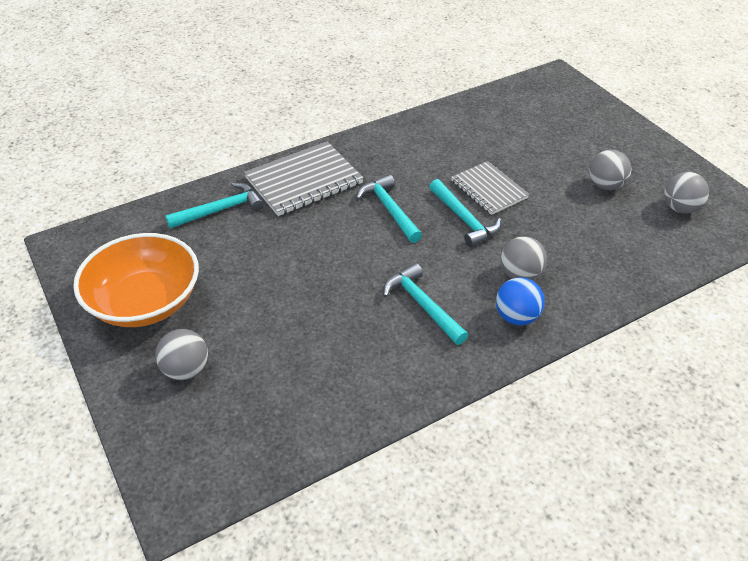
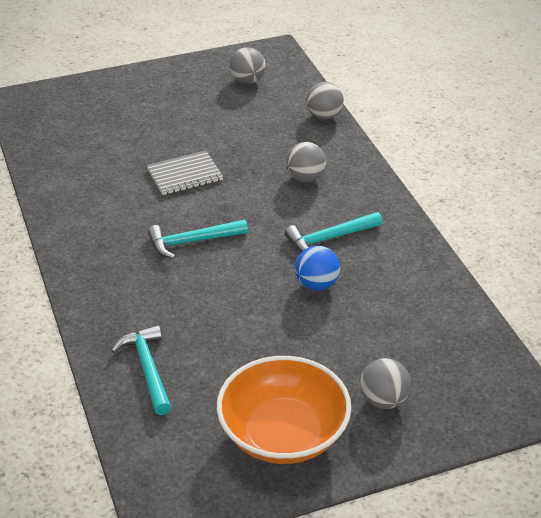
camera: 80 degrees left, 5 degrees down
grey notebook [244,141,363,216] -> none
turquoise hammer [429,179,501,247] -> none
blue ball [496,277,545,325] -> blue ball moved to [295,246,340,291]
grey ball [589,150,632,190] -> grey ball moved to [306,82,344,120]

